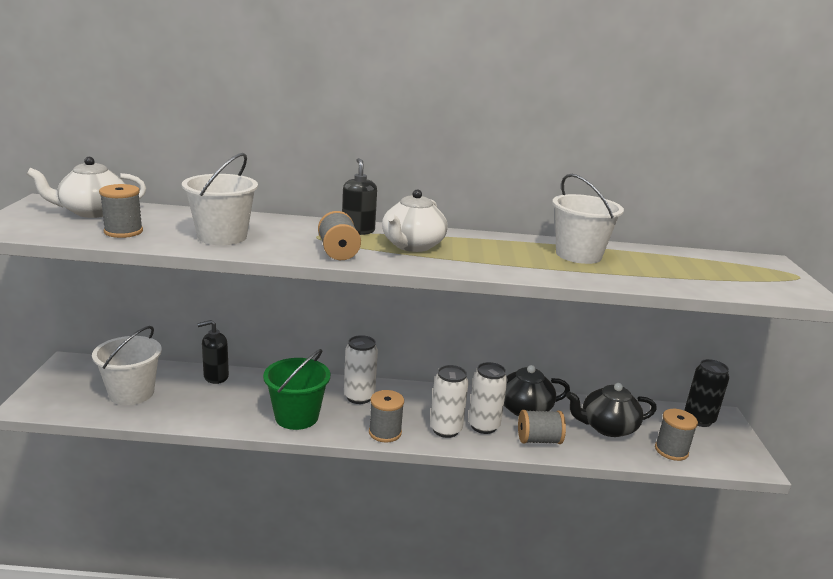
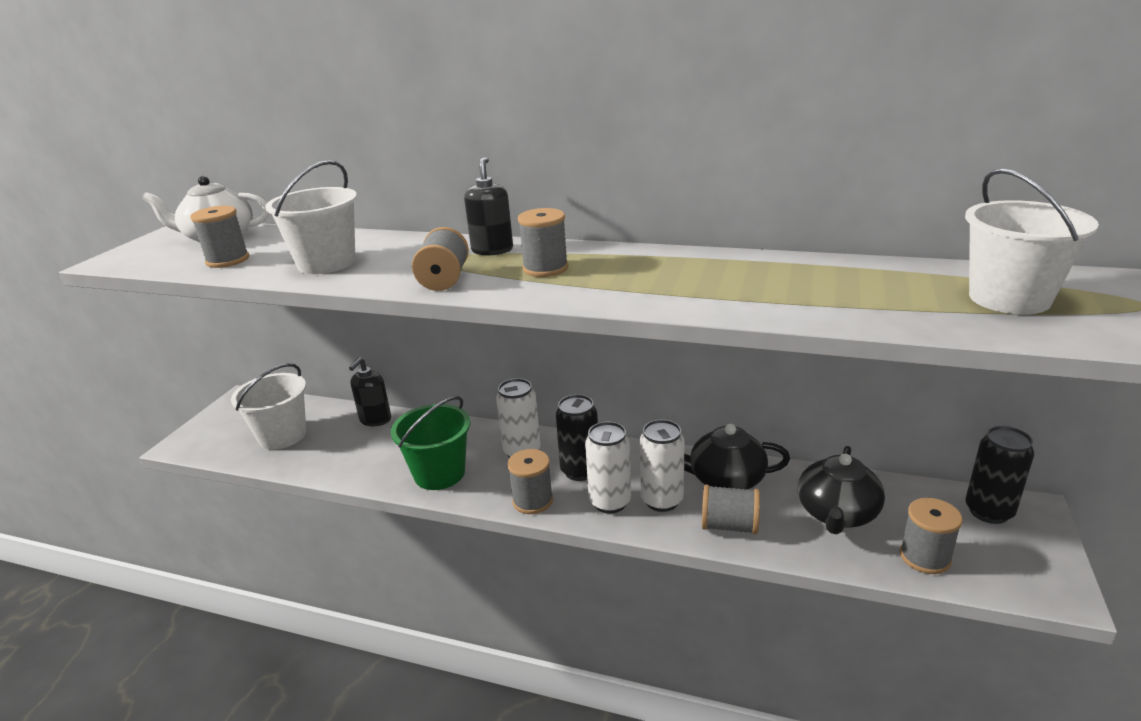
camera: 20 degrees right, 5 degrees up
black soap dispenser [197,320,229,384] -> black soap dispenser turned 60 degrees counterclockwise [349,357,391,426]
white teapot [382,189,448,252] -> grey spool [518,208,568,277]
white bucket [552,174,624,264] -> white bucket moved to [965,168,1099,314]
black teapot [566,383,657,437] -> black teapot turned 75 degrees counterclockwise [798,446,885,535]
none -> black can [556,394,598,481]

